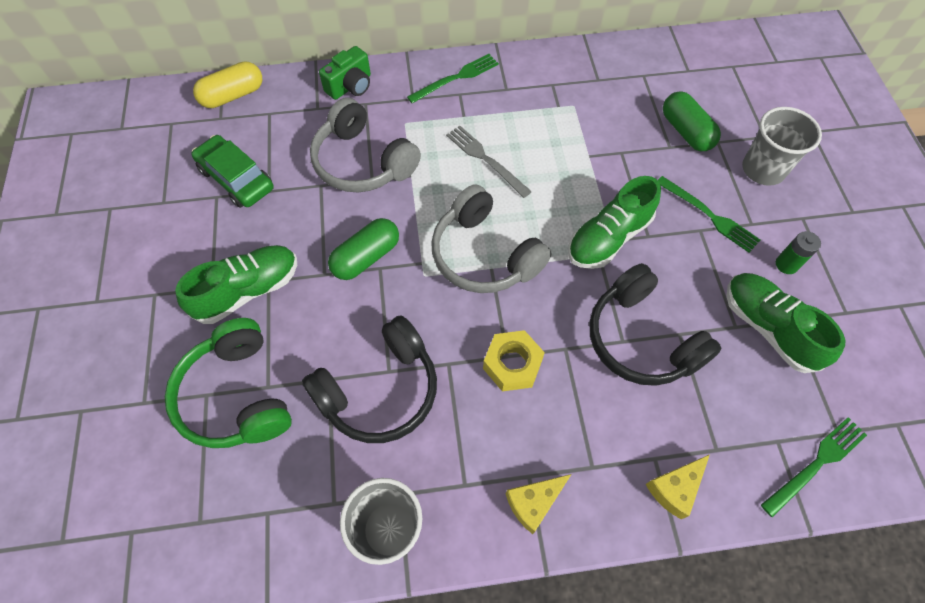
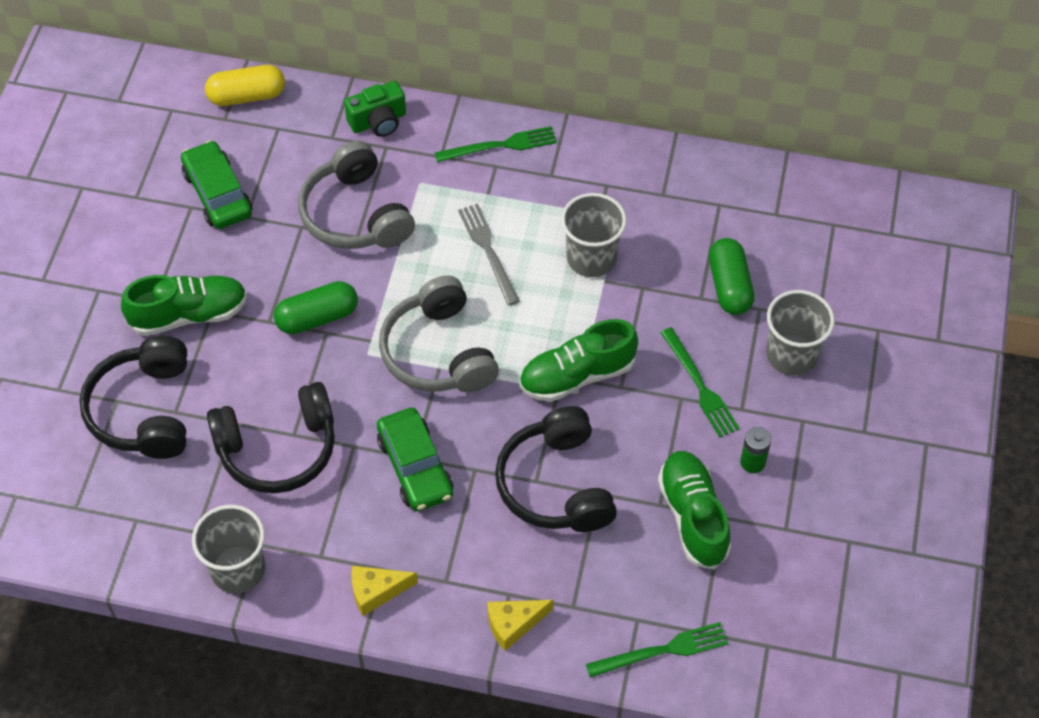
camera: 20 degrees right, 5 degrees down
green headphones [165,318,292,448] -> black headphones [79,336,187,459]
yellow nut [483,330,545,392] -> green car [377,408,453,511]
none -> grey cup [561,193,627,277]

